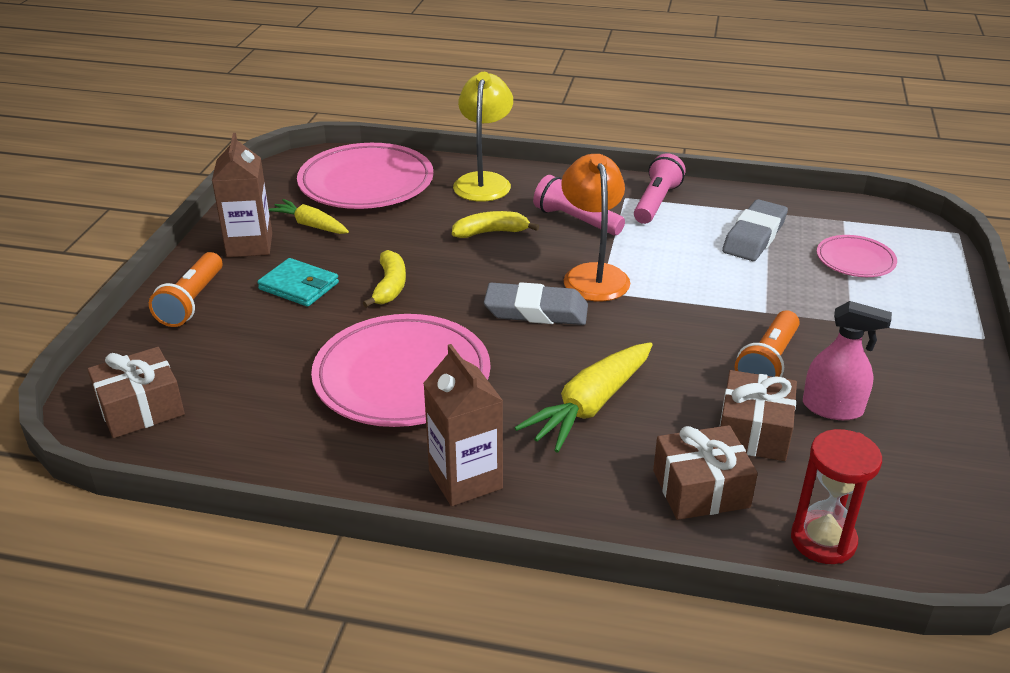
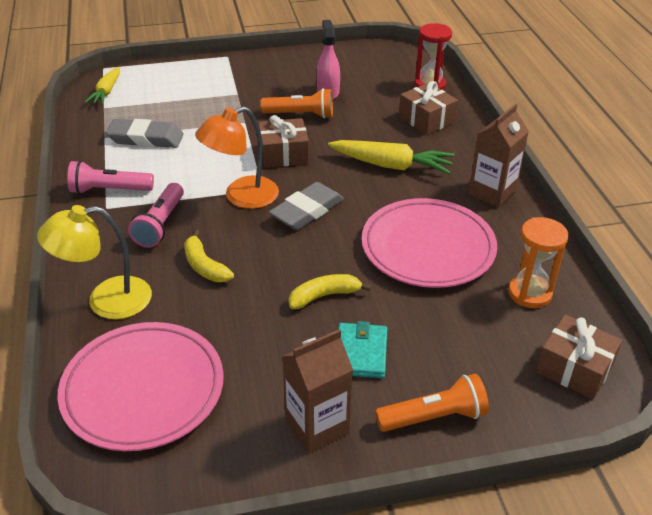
camera: 115 degrees left, 5 degrees up
yellow carrot [269,199,349,234] -> yellow carrot moved to [85,67,120,104]
grey eraser [484,282,588,325] -> grey eraser turned 60 degrees clockwise [269,182,344,230]
brown gift [719,370,797,461] -> brown gift moved to [258,115,309,168]
pink plate [817,235,897,277] -> none
none -> orange hourglass [508,217,569,308]

